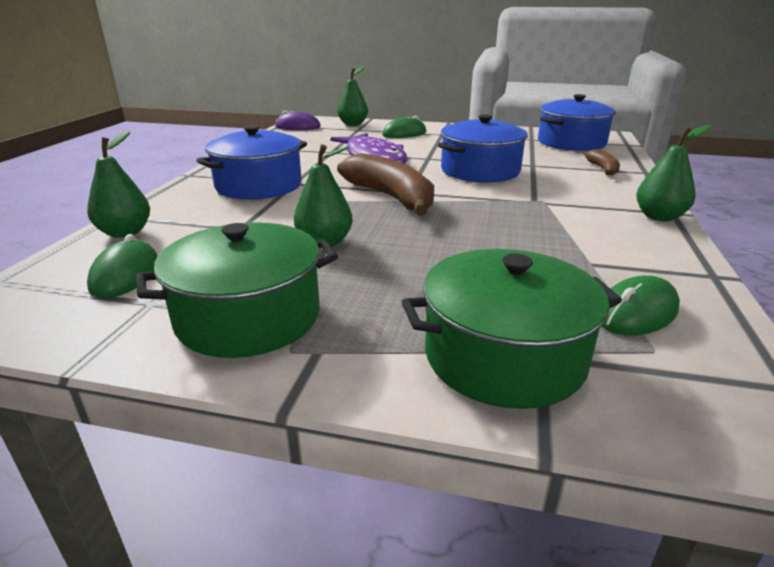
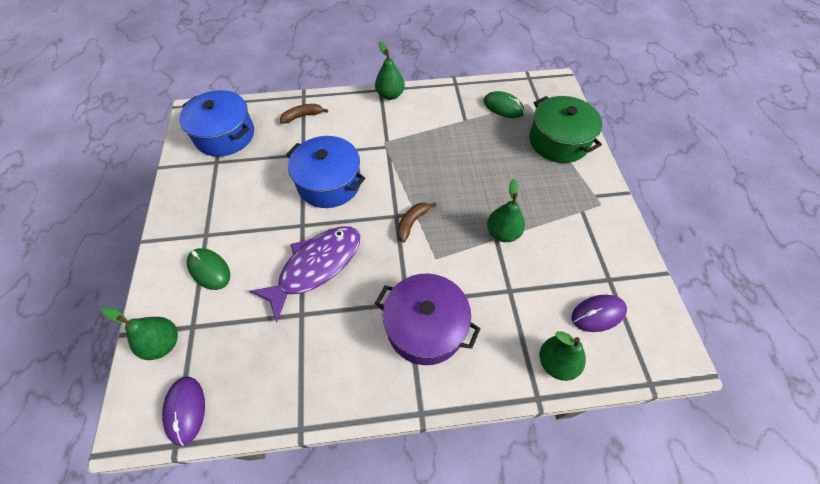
camera: 110 degrees left, 30 degrees up
green mouse [87,234,158,298] -> purple mouse [571,295,627,332]
green pot [136,222,338,358] -> none
blue pot [196,125,307,200] -> purple pot [375,273,480,365]
brown banana [337,153,434,216] -> brown banana [397,202,437,243], size x0.50

